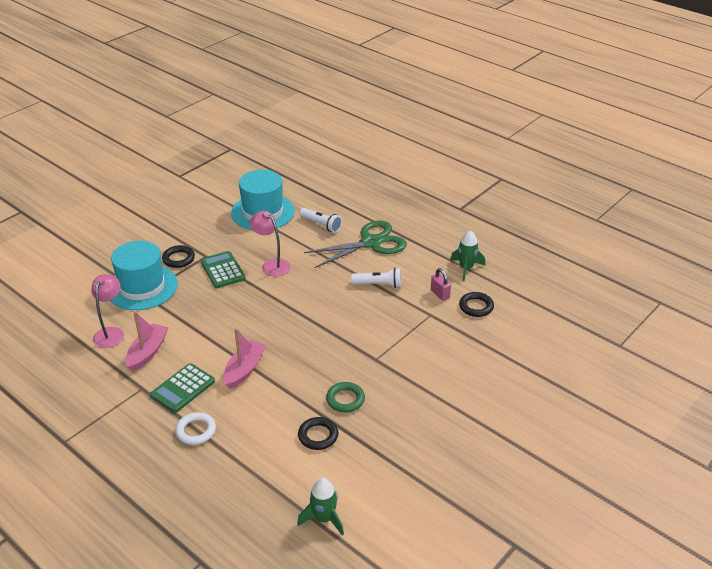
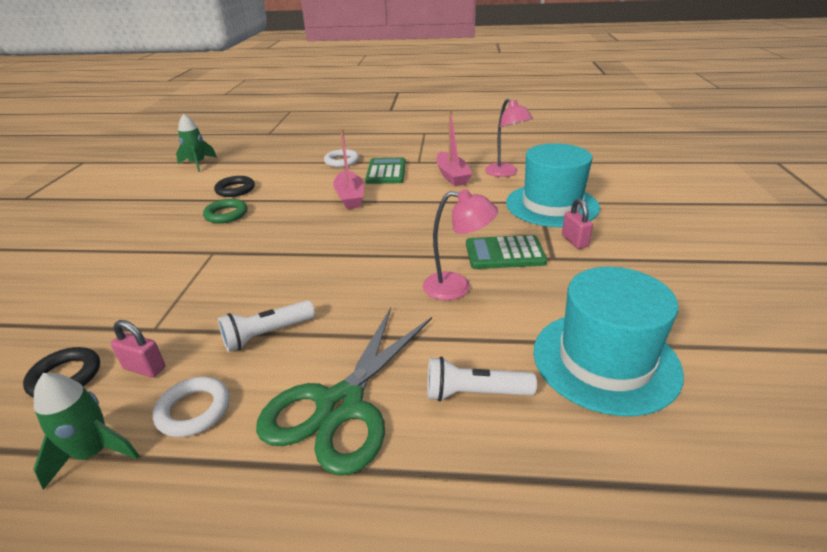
camera: 145 degrees right, 5 degrees down
black ring [162,245,195,268] -> pink padlock [562,199,593,249]
green calculator [201,251,246,288] -> green calculator turned 150 degrees clockwise [466,235,547,269]
none -> white ring [153,377,230,437]

